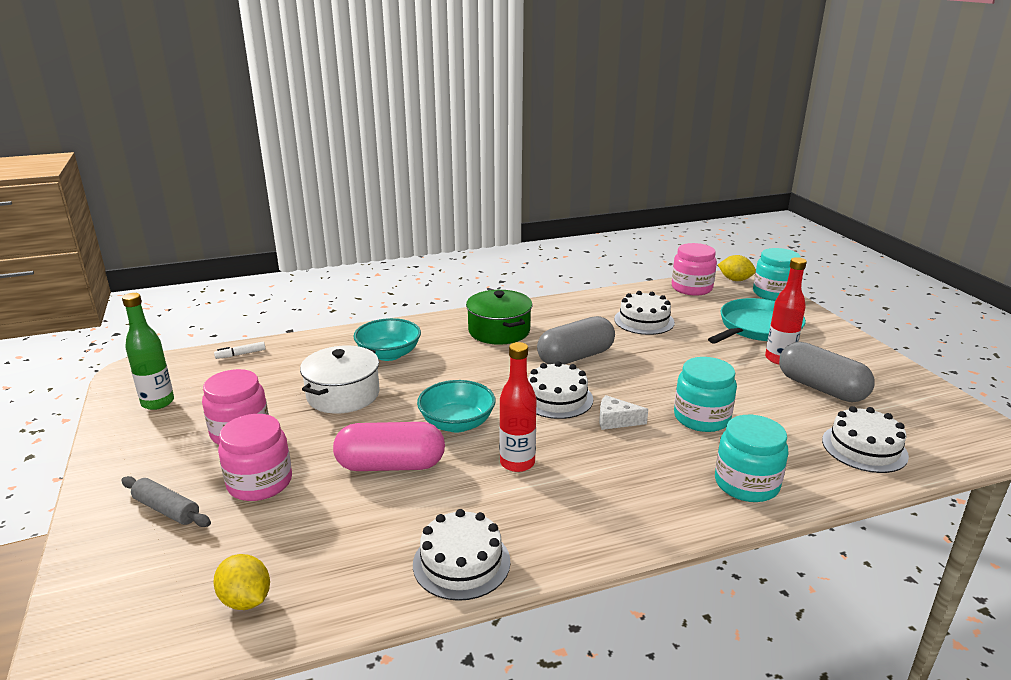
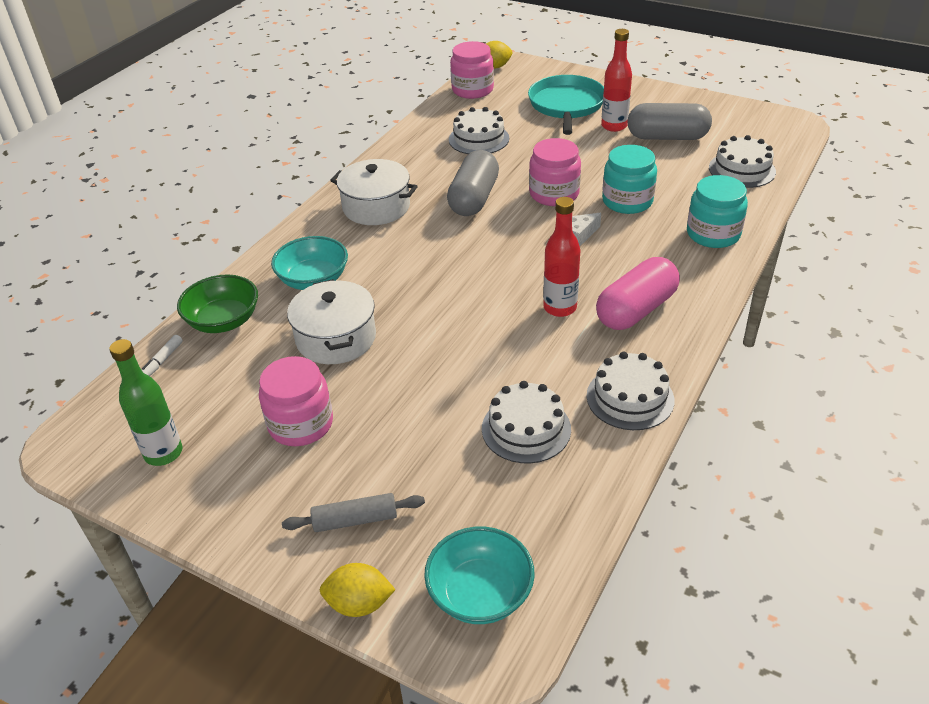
camera: 40 degrees left, 15 degrees up
yellow lemon [214,554,270,610] -> yellow lemon moved to [320,563,396,617]
pink jar [218,414,292,501] -> pink jar moved to [529,138,581,206]
pink capsule [333,422,445,471] -> pink capsule moved to [596,257,680,330]
turquoise bowl [417,380,496,432] -> turquoise bowl moved to [424,527,535,624]
green pot [466,290,532,345] -> white pot [330,159,418,225]
white cake [528,361,593,419] -> white cake moved to [482,381,571,464]
turquoise jar [753,248,801,301] -> none
none -> green bowl [177,275,258,333]

